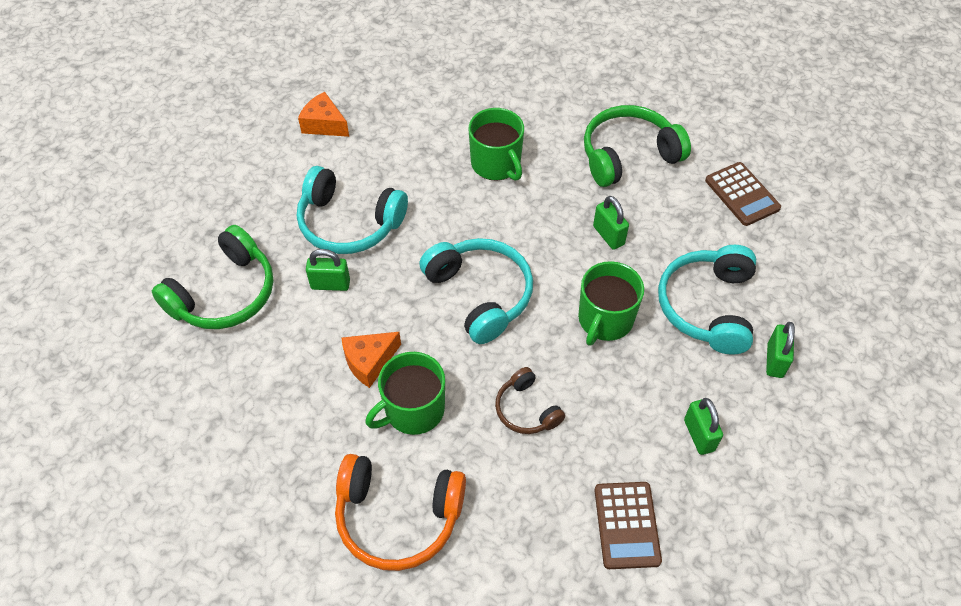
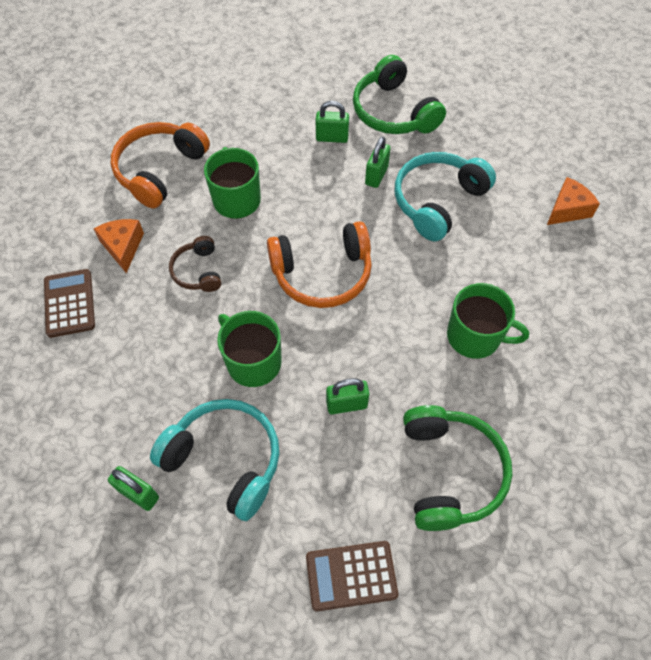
camera: 110 degrees right, 5 degrees up
orange cheese [341,332,401,388] -> orange cheese moved to [94,219,144,273]
turquoise headphones [419,238,533,344] -> orange headphones [267,221,372,308]
green mug [469,108,524,181] -> green mug turned 150 degrees counterclockwise [447,283,529,359]
brown headphones [495,367,565,434] -> brown headphones turned 90 degrees counterclockwise [169,236,221,292]
brown calculator [594,482,662,569] -> brown calculator turned 60 degrees clockwise [44,269,95,338]
green padlock [684,398,723,455] -> green padlock moved to [316,101,349,143]

